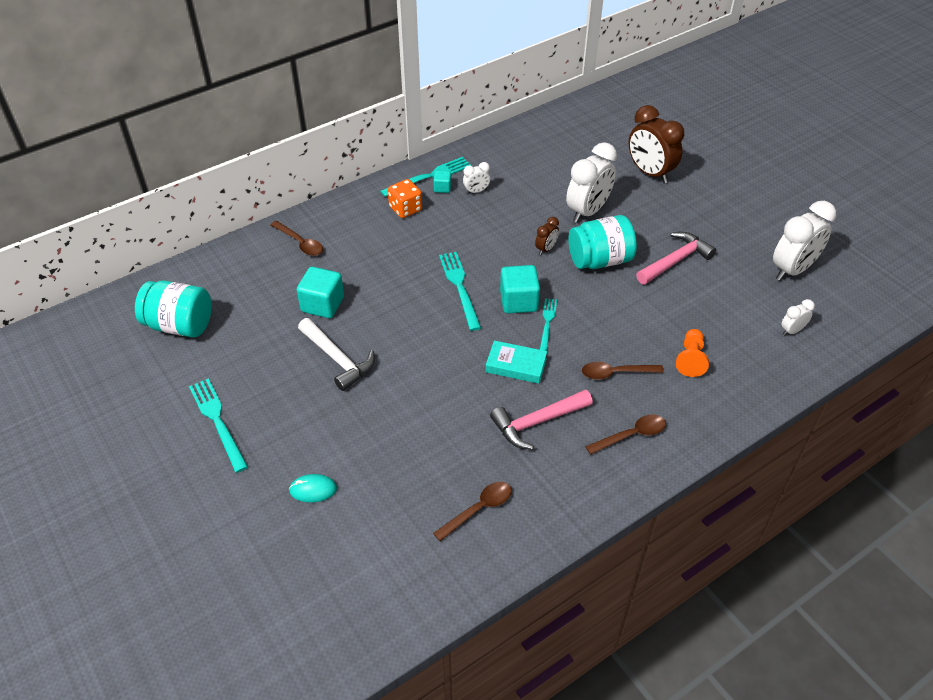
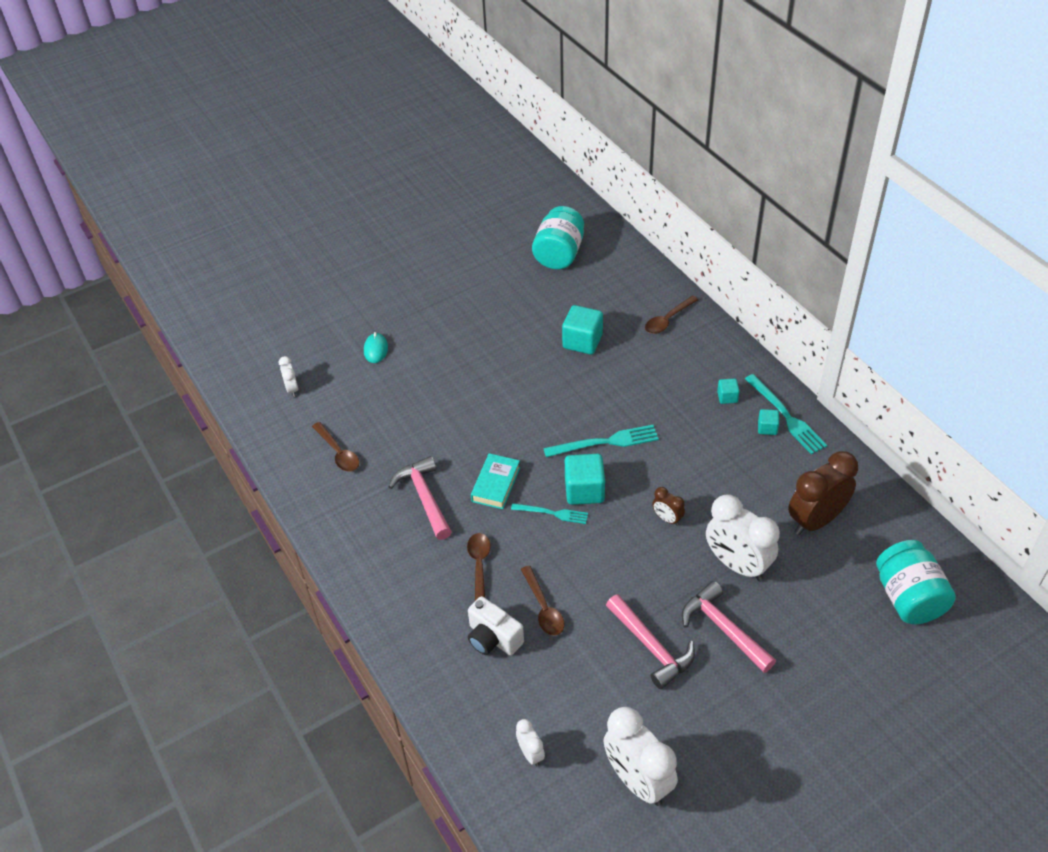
camera: 95 degrees right, 0 degrees up
turquoise fork [189,378,248,473] -> none
white hammer [298,318,375,391] -> none
orange dice [388,179,422,218] -> turquoise cube [717,378,740,404]
white clock [463,162,490,194] -> white clock moved to [279,356,298,397]
turquoise jar [568,215,637,269] -> turquoise jar moved to [876,540,956,624]
brown spoon [585,414,666,455] -> brown spoon moved to [521,565,564,636]
brown clock [629,105,684,184] -> brown clock moved to [788,451,858,535]
orange pawn [676,329,709,377] -> white camera [468,596,524,655]
none -> pink hammer [682,581,776,673]

